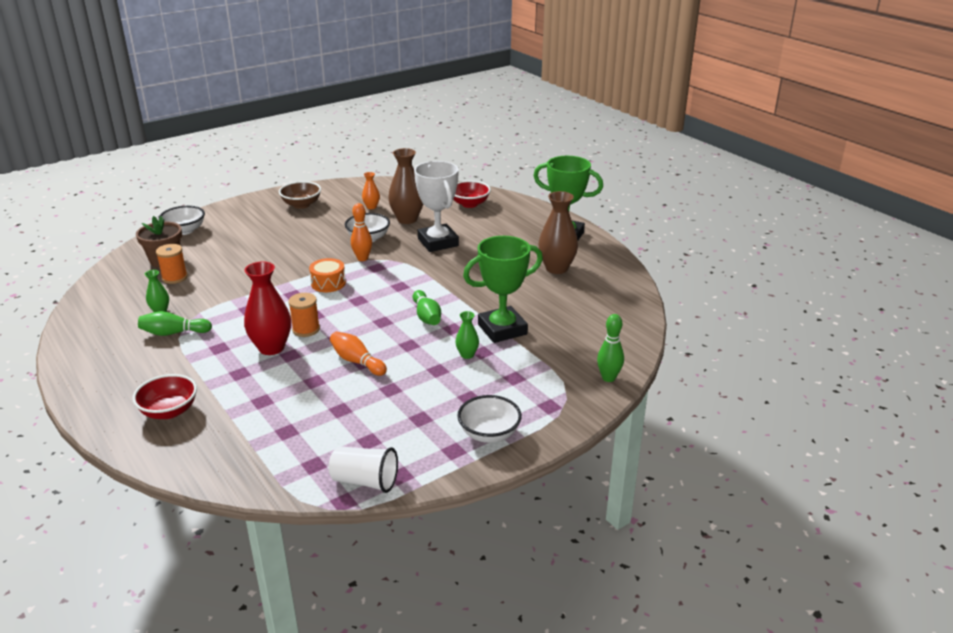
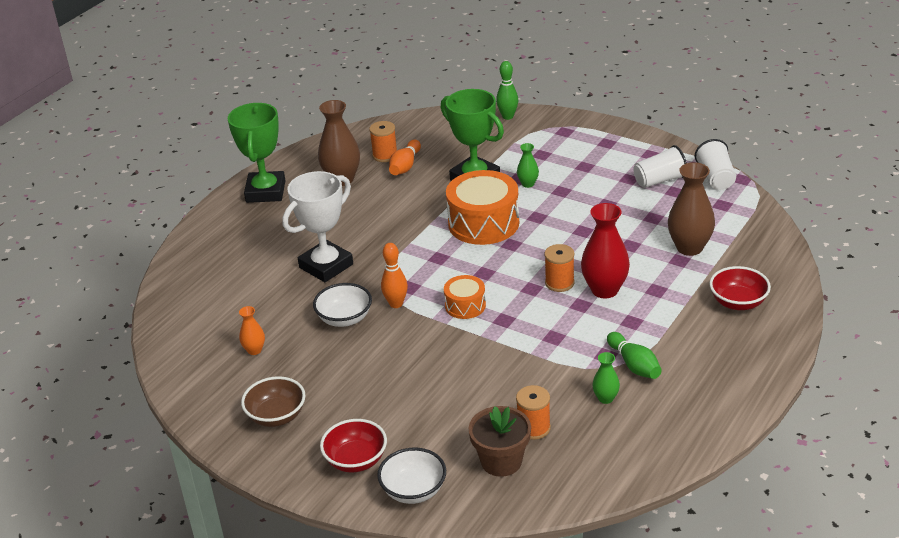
camera: 110 degrees left, 5 degrees up
orange bowling pin [330,332,387,376] -> orange bowling pin moved to [389,140,421,175]
brown vase [388,148,423,224] -> brown vase moved to [668,162,715,256]
green bowling pin [413,290,441,325] -> orange drum [446,170,519,245]
red bowl [453,181,491,208] -> red bowl moved to [320,419,387,473]
white bowl [457,395,522,443] -> none
none -> orange spool [369,121,397,162]
none -> white cup [633,145,687,188]

